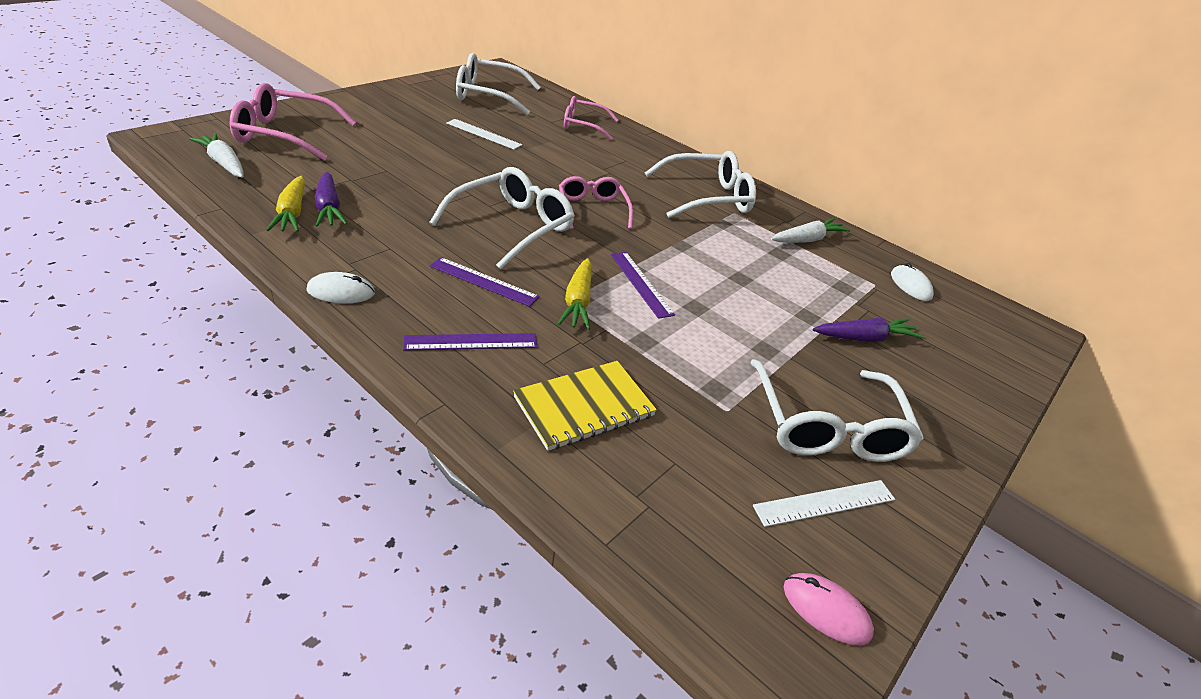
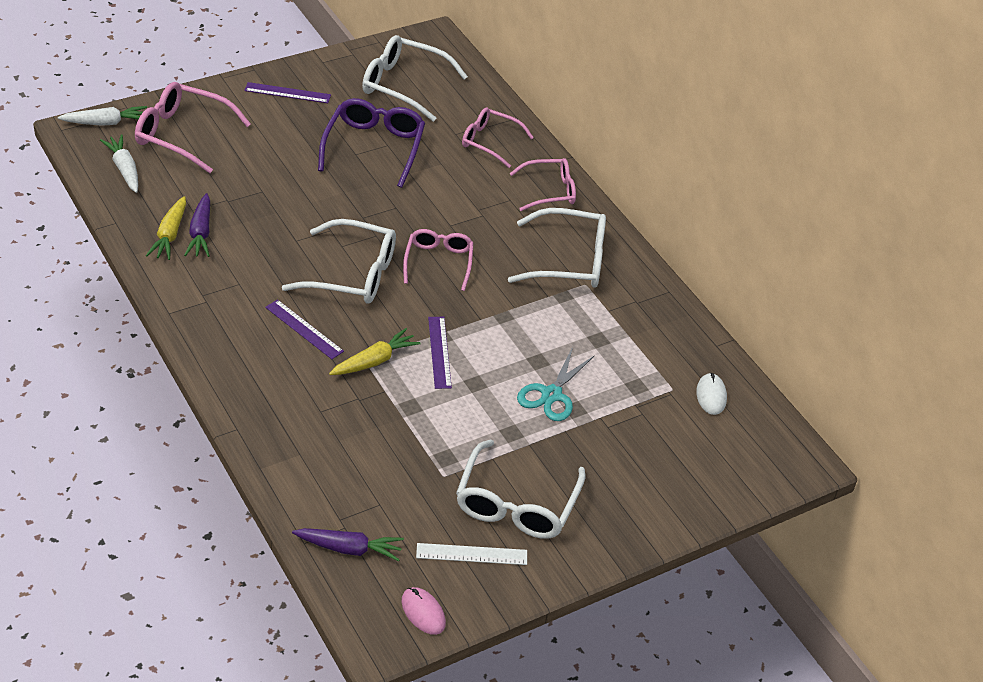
camera: 20 degrees right, 5 degrees up
white mouse [307,272,375,303] -> none
purple ruler [403,333,538,350] -> purple ruler moved to [244,82,331,103]
white glasses [429,167,575,270] -> white glasses turned 45 degrees clockwise [282,219,396,303]
white ruler [446,119,522,150] -> purple glasses [318,98,425,188]
yellow notebook [513,361,657,451] -> none
yellow carrot [558,258,592,330] -> yellow carrot turned 150 degrees counterclockwise [329,328,421,375]
white carrot [771,218,851,243] -> white carrot moved to [58,106,147,126]
purple carrot [813,318,924,342] -> purple carrot moved to [292,528,404,561]
none -> pink glasses [509,158,576,211]
none -> turquoise scissors [517,347,595,421]

